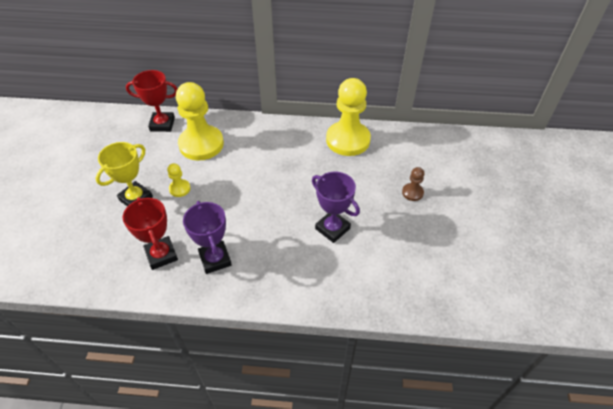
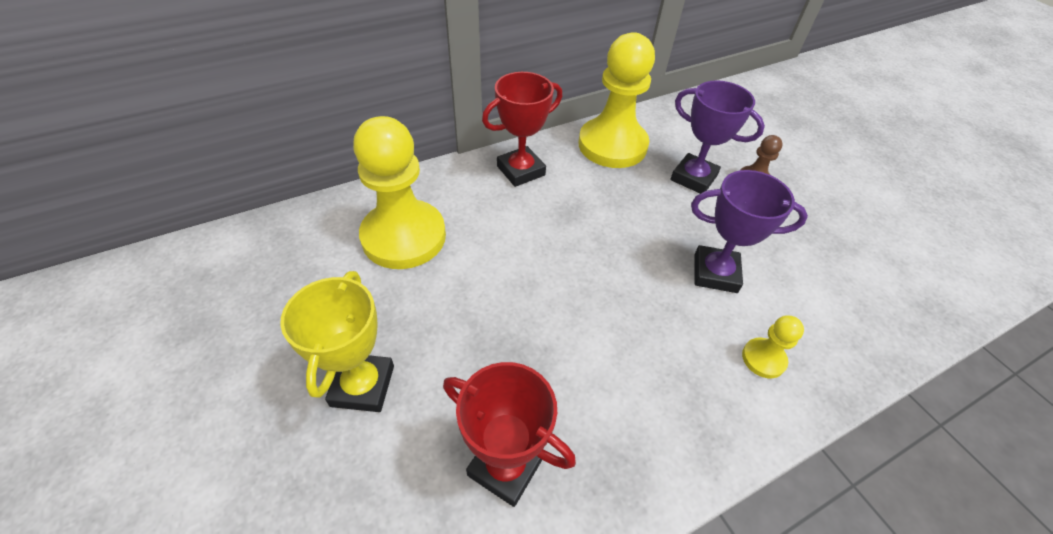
camera: 35 degrees left, 0 degrees up
red trophy [126,70,177,132] -> red trophy moved to [482,72,562,187]
yellow pawn [167,163,191,197] -> yellow pawn moved to [742,315,804,378]
purple trophy [183,201,232,274] -> purple trophy moved to [670,80,765,194]

